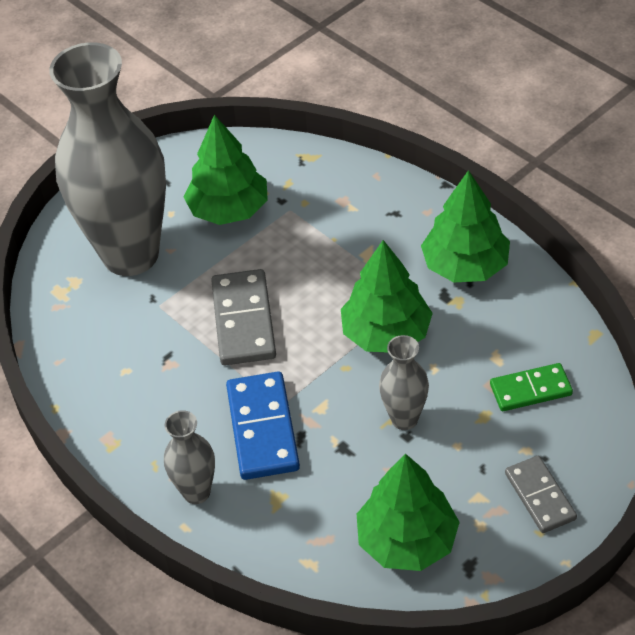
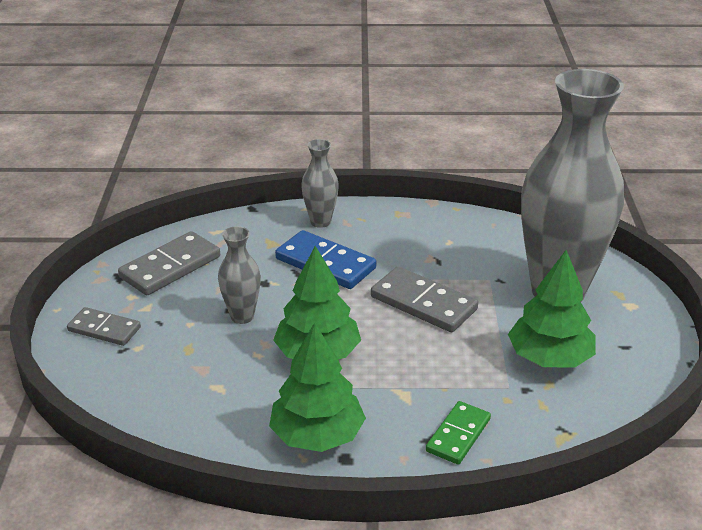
camera: 130 degrees right, 15 degrees down
green tree [357,453,460,571] -> grey domino [118,231,220,295]
green domino [490,363,573,411] -> green domino moved to [426,401,491,465]

